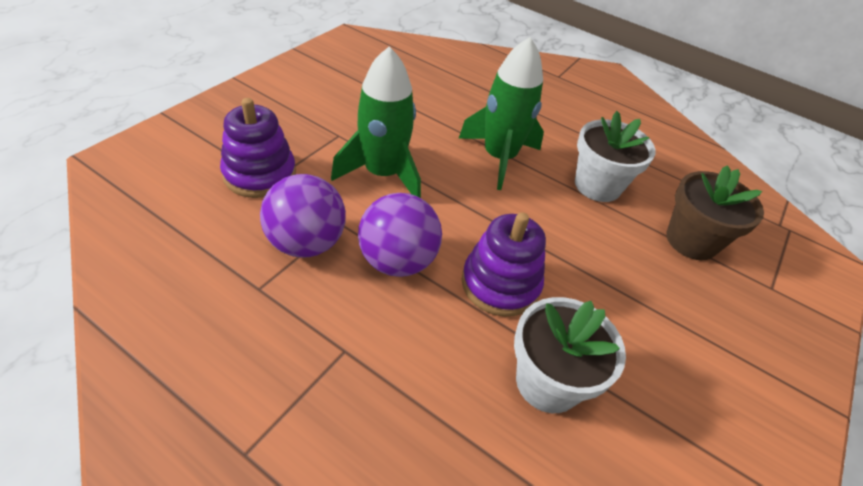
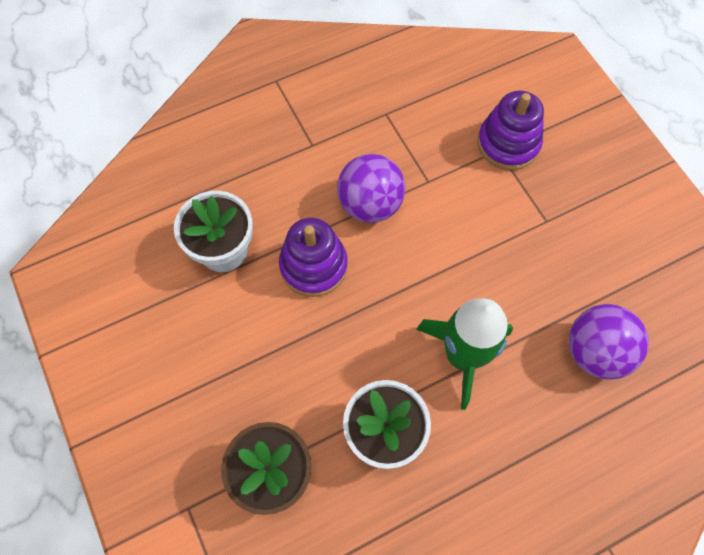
camera: 125 degrees right, 20 degrees up
purple ball [260,174,346,258] -> purple ball moved to [569,304,649,379]
green rocket [331,46,421,198] -> none

